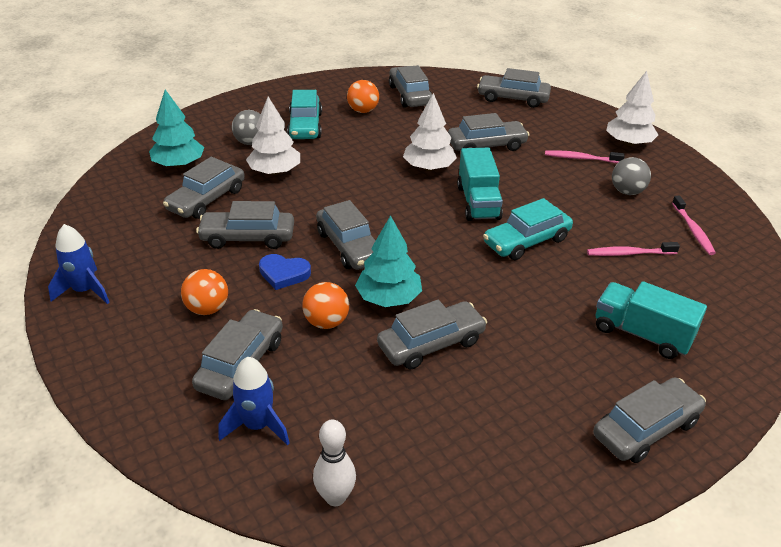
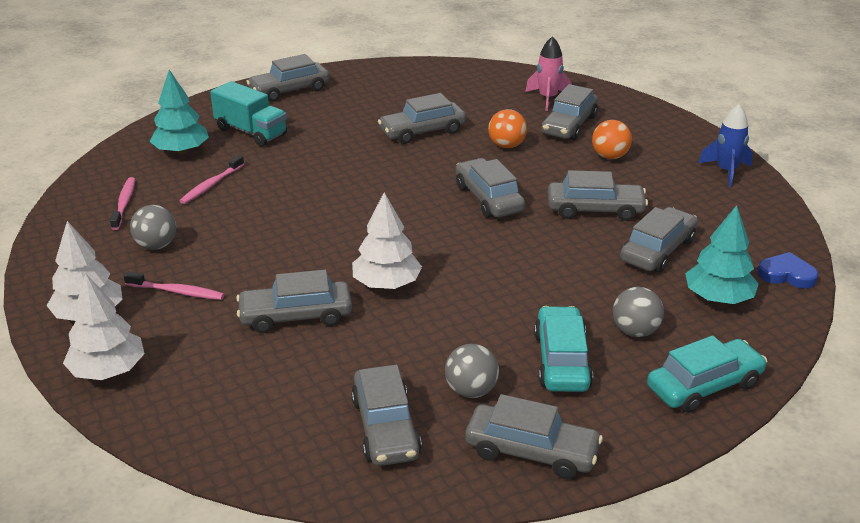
camera: 175 degrees left, 5 degrees down
blue rocket [219,357,290,445] -> pink rocket [525,36,572,111]
white tree [246,97,300,175] -> white tree moved to [63,274,145,380]
blue heart [259,254,311,290] -> blue heart moved to [757,252,818,288]
white bowling pin [313,420,356,506] -> none
orange ball [347,80,379,113] -> grey ball [445,344,499,398]
turquoise tree [355,215,422,307] -> turquoise tree moved to [150,70,209,154]
turquoise truck [457,148,503,221] -> none
grey car [477,68,551,108] -> grey car moved to [465,394,603,479]
turquoise car [483,198,573,260] -> turquoise car moved to [647,336,767,413]
pink toothbrush [587,242,680,256] -> pink toothbrush turned 120 degrees clockwise [180,155,244,204]

